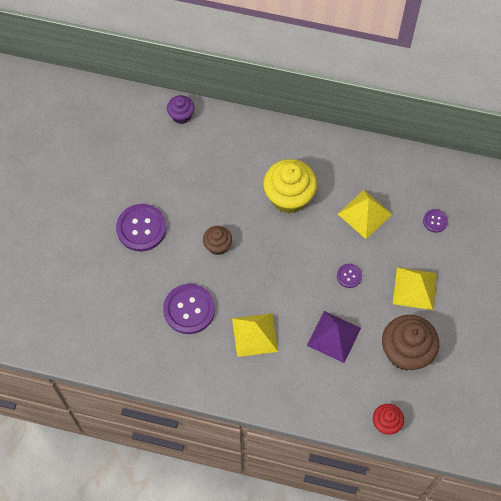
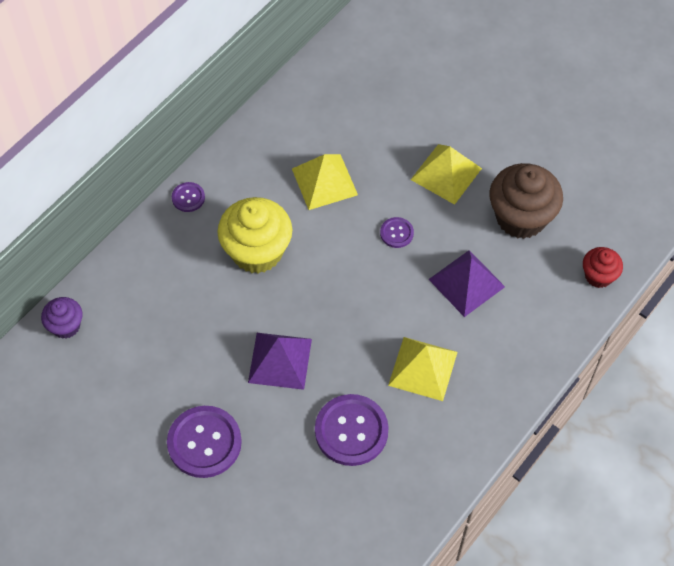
camera: 65 degrees left, 5 degrees down
brown cupcake [203,226,232,255] -> purple pyramid [248,333,312,390]
purple button [423,209,448,233] -> purple button moved to [172,182,205,212]

